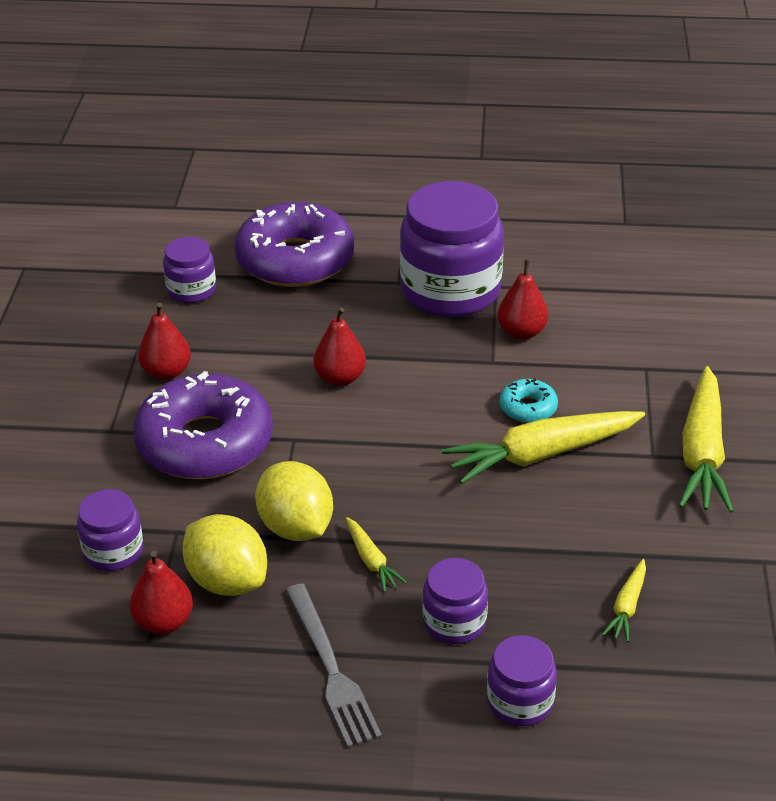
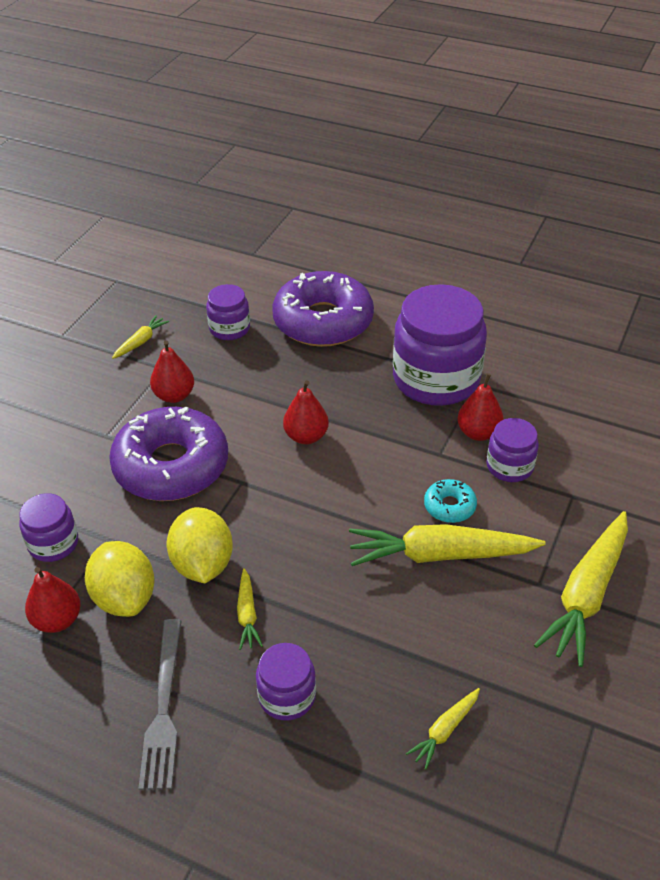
camera: 20 degrees right, 5 degrees up
purple jar [487,635,557,727] -> purple jar moved to [486,418,539,482]
none -> yellow carrot [112,315,169,359]

